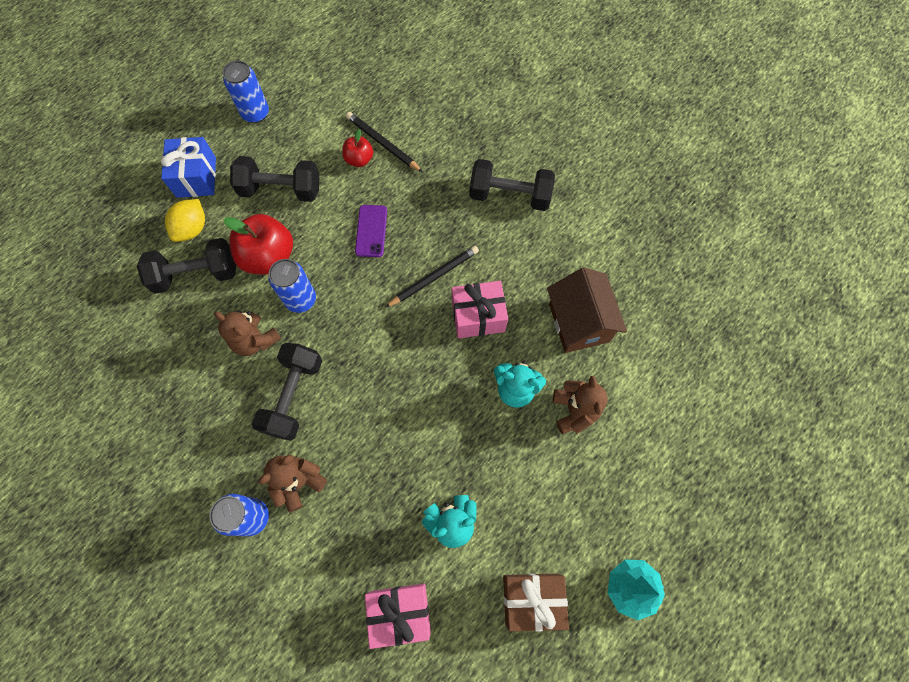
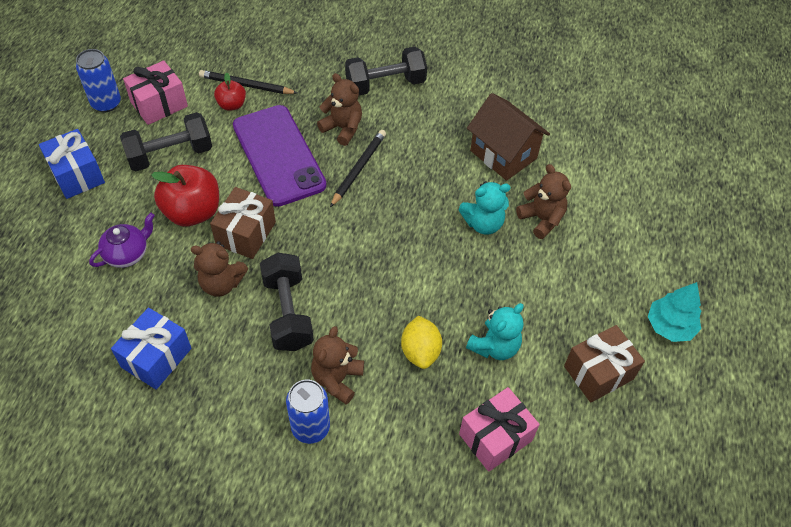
camera: 30 degrees left, 15 degrees down
black dumbbell [137,238,236,294] -> purple teapot [89,213,155,268]
yellow lemon [165,199,205,242] -> yellow lemon moved to [401,315,442,369]
blue can [269,259,316,313] -> brown gift [210,187,276,259]
purple phone [355,205,387,257] -> purple phone [233,105,327,207], size x2.10
pink gift [452,281,508,339] -> pink gift moved to [123,60,188,125]
none -> blue gift [111,307,192,390]
none -> brown teddy bear [317,73,362,146]

